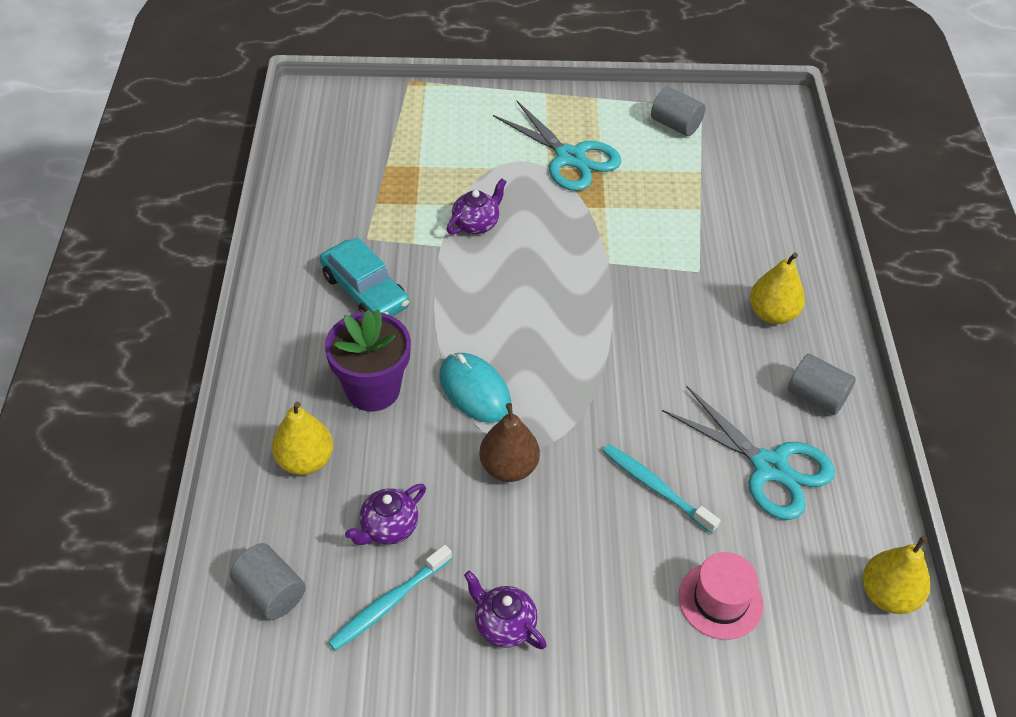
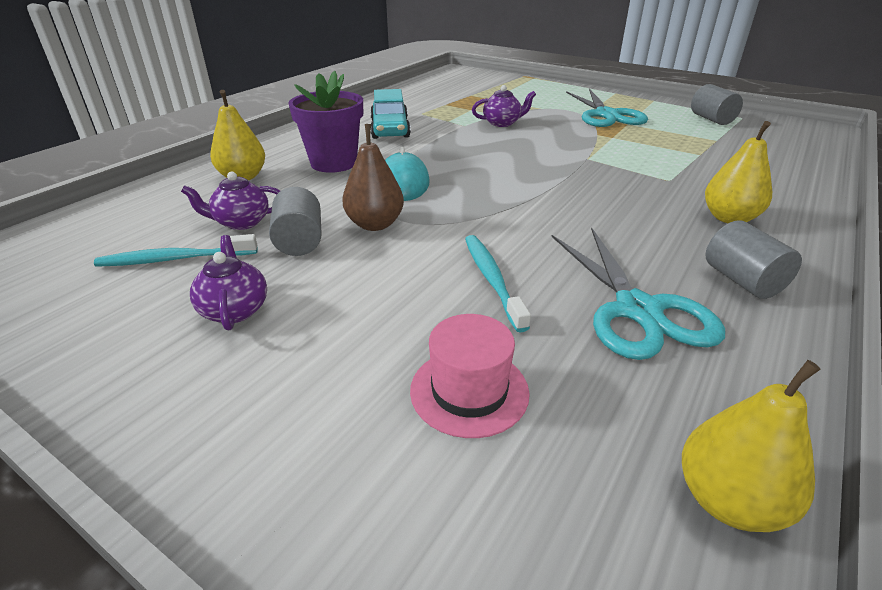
camera: 35 degrees right, 15 degrees down
grey cylinder [230,543,306,620] -> grey cylinder moved to [269,187,322,256]

